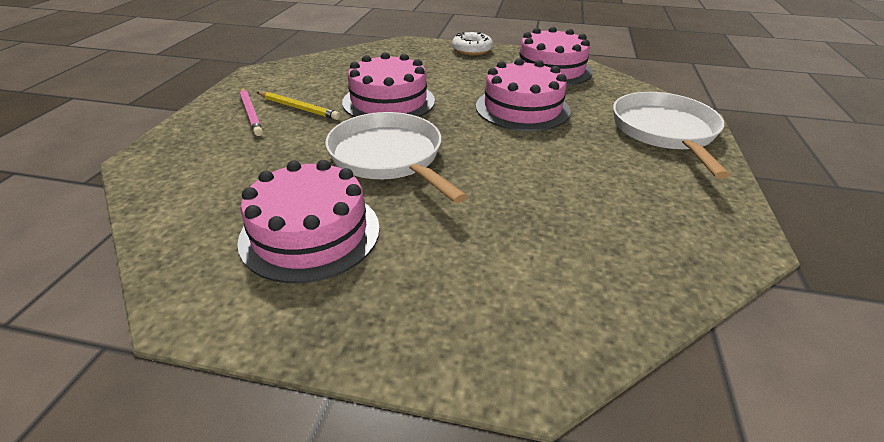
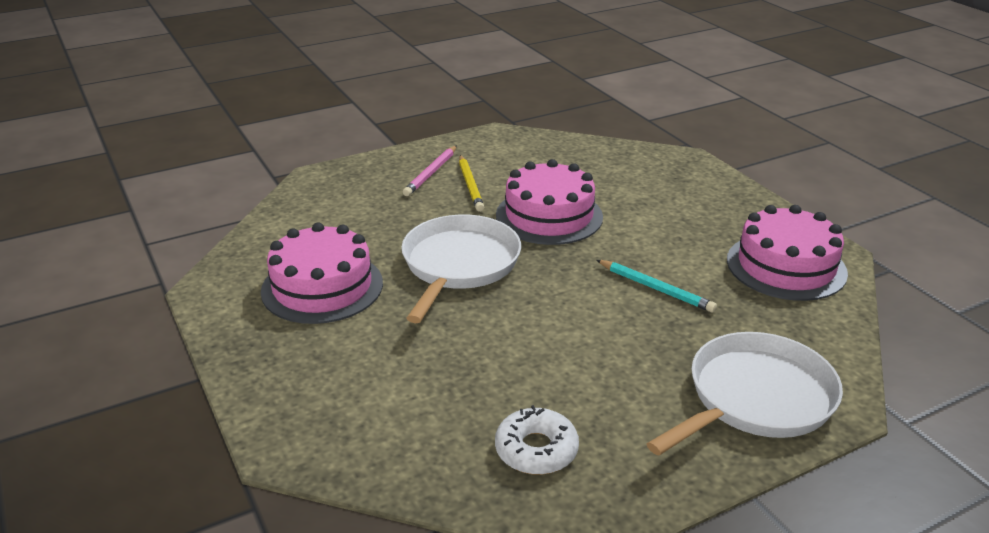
camera: 50 degrees right, 5 degrees down
white donut [452,32,493,55] -> white donut moved to [495,405,579,475]
pink cake [476,58,571,131] -> turquoise pencil [597,260,717,313]

